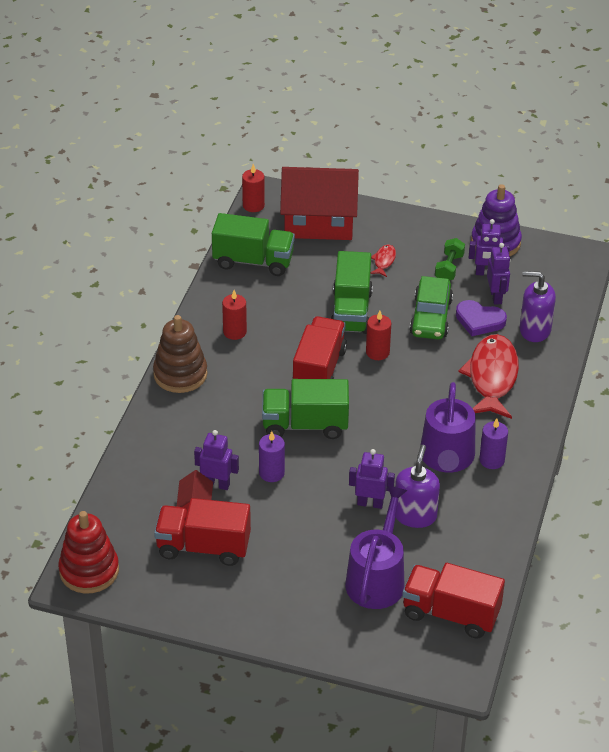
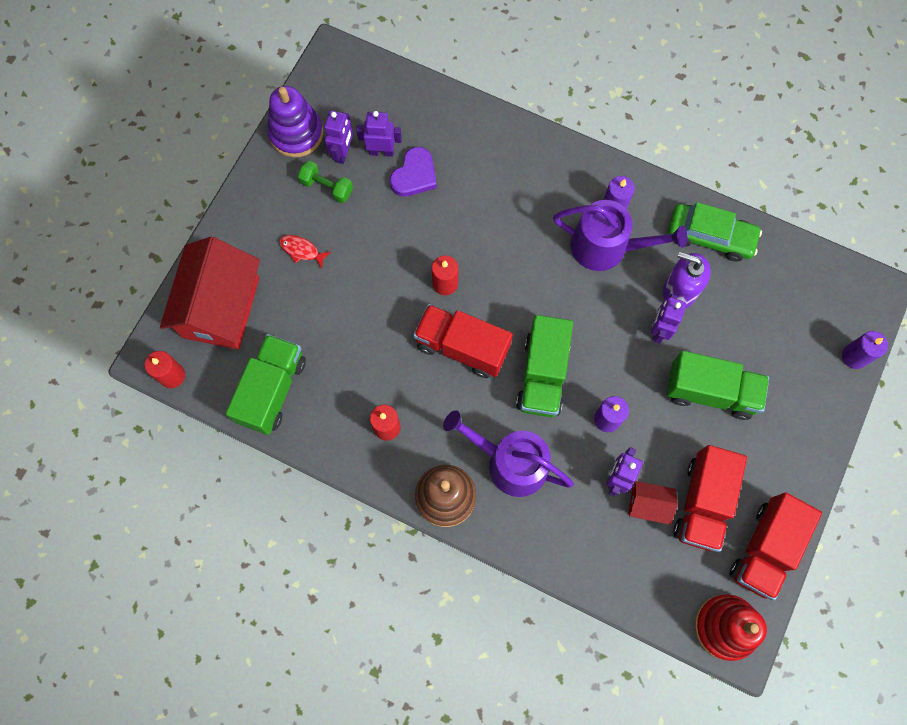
camera: 80 degrees left, 30 degrees up
green truck [331,251,373,334] -> green truck moved to [666,351,769,420]
purple watering can [345,486,408,609] -> purple watering can moved to [443,410,574,497]
red truck [402,563,505,639] -> red truck moved to [729,492,822,600]
green car [410,276,453,339] -> green car moved to [668,202,762,262]
red fish [458,334,519,419] -> none
purple soap dispenser [520,271,556,342] -> none
none -> purple candle [842,331,888,369]

